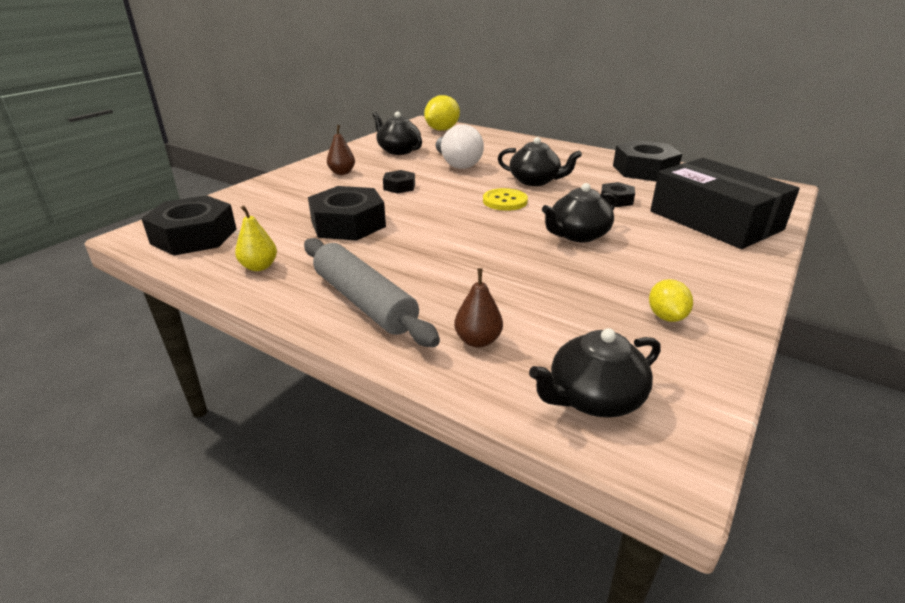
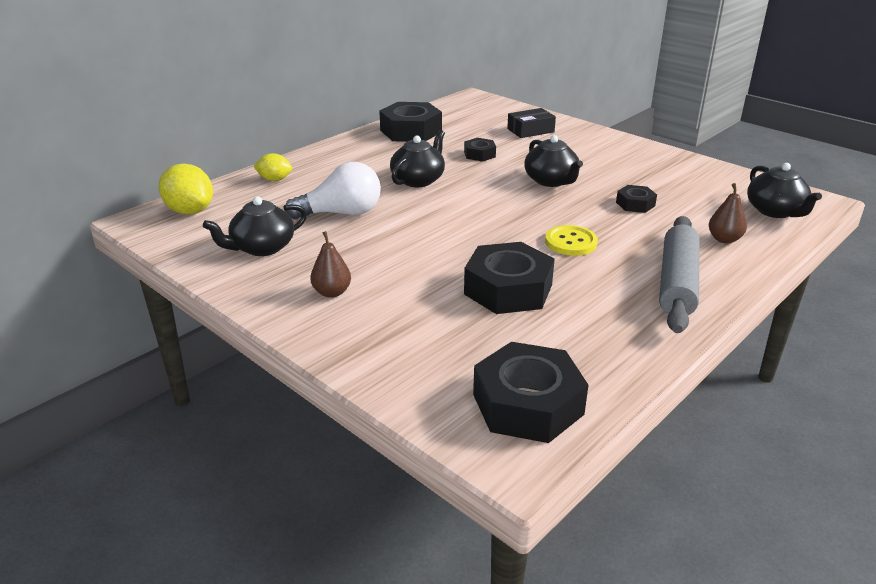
camera: 80 degrees left, 0 degrees up
yellow pear [235,205,277,271] -> none
grey rolling pin [304,238,440,347] -> grey rolling pin turned 45 degrees counterclockwise [659,216,700,333]
black nut [383,170,415,194] -> black nut moved to [616,185,657,213]
yellow button [483,188,528,211] -> yellow button moved to [545,225,598,256]
yellow lemon [649,279,693,322] -> yellow lemon moved to [253,153,292,181]
black box [650,158,800,249] -> black box [507,108,556,138], size x0.47

